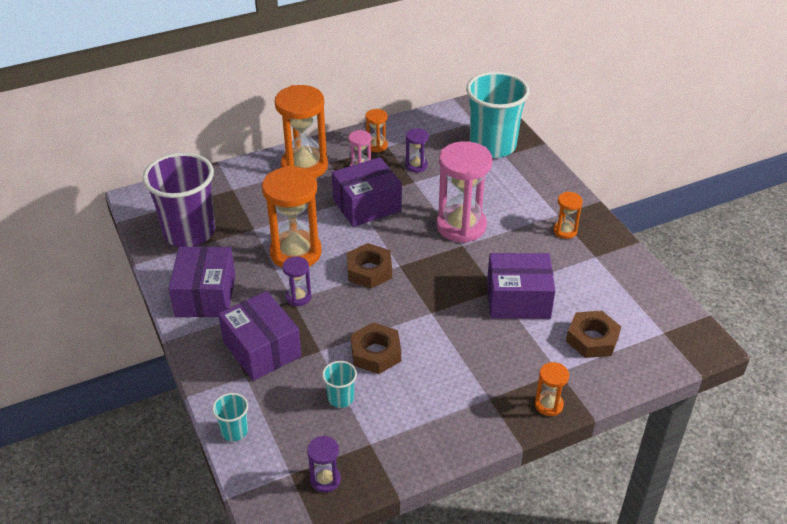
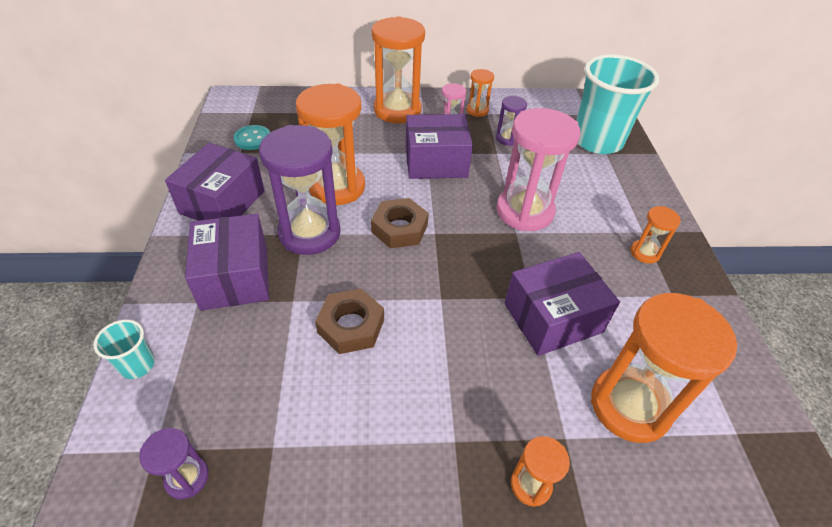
camera: 20 degrees right, 5 degrees up
purple cup [143,152,215,247] -> turquoise button [234,125,270,150]
purple hourglass [283,256,311,306] -> purple hourglass [259,125,341,255], size x2.11
turquoise cup [322,361,357,408] -> none
purple box [487,253,556,319] -> purple box turned 45 degrees counterclockwise [504,252,620,356]
brown nut [566,311,621,358] -> orange hourglass [591,293,737,443]

